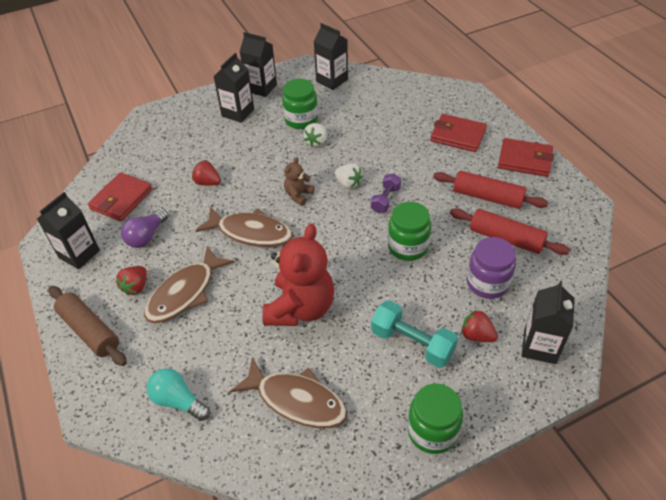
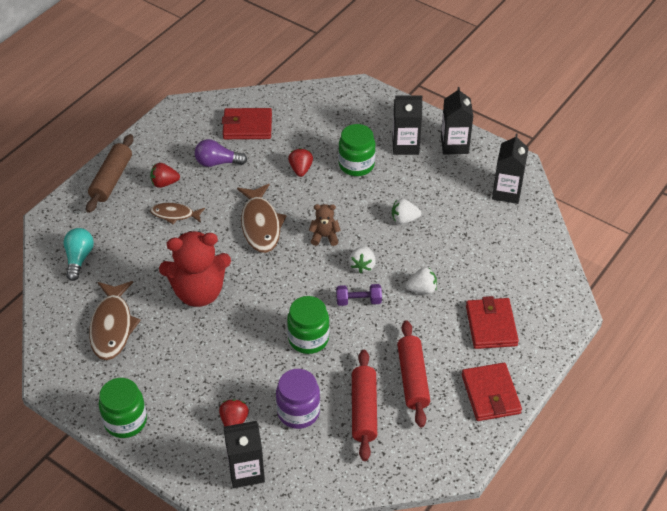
camera: 60 degrees right, 0 degrees up
black carton [37,192,100,269] -> none
brown fish [144,246,234,323] -> brown fish [150,203,205,224], size x0.59
green jar [282,79,318,129] -> green jar moved to [338,124,375,176]
turquoise dumbbell [371,300,458,368] -> none
none -> white strawberry [405,267,437,294]

